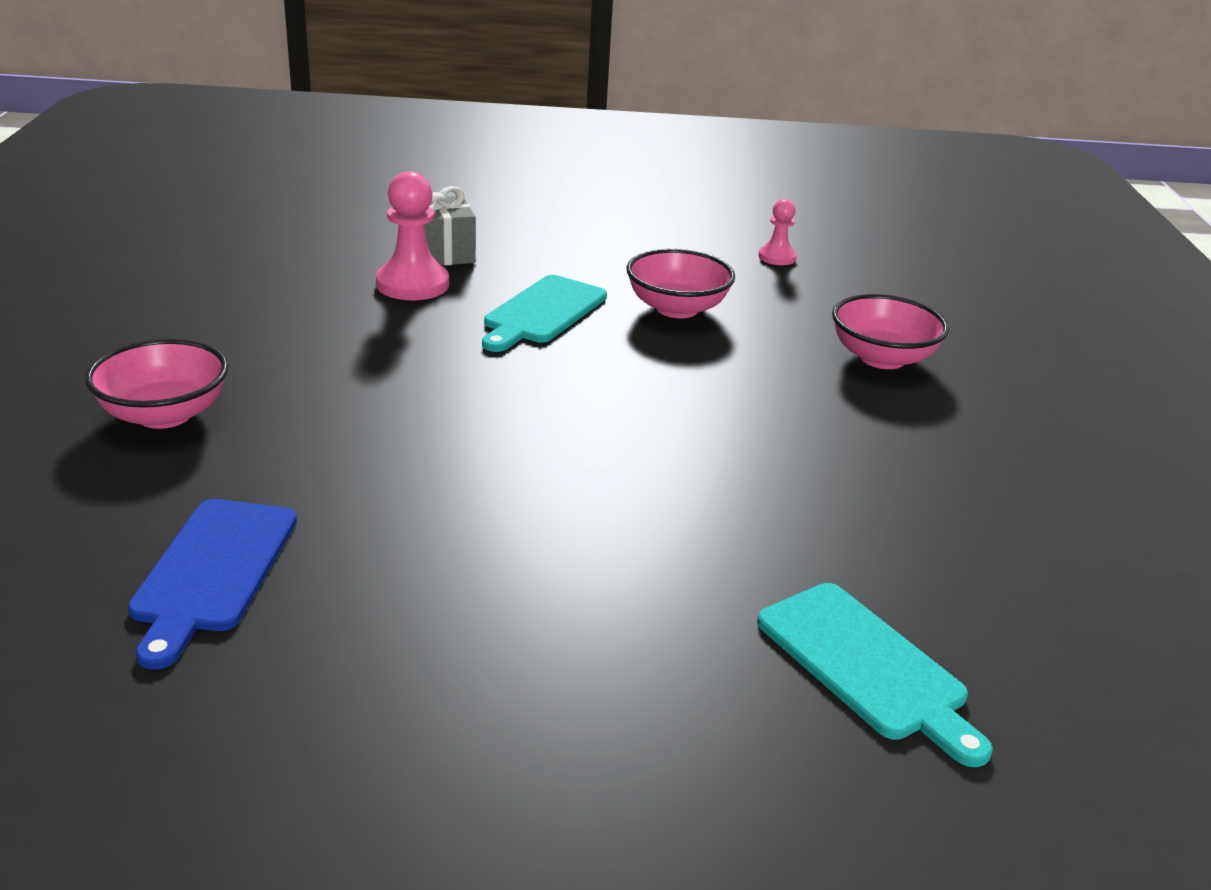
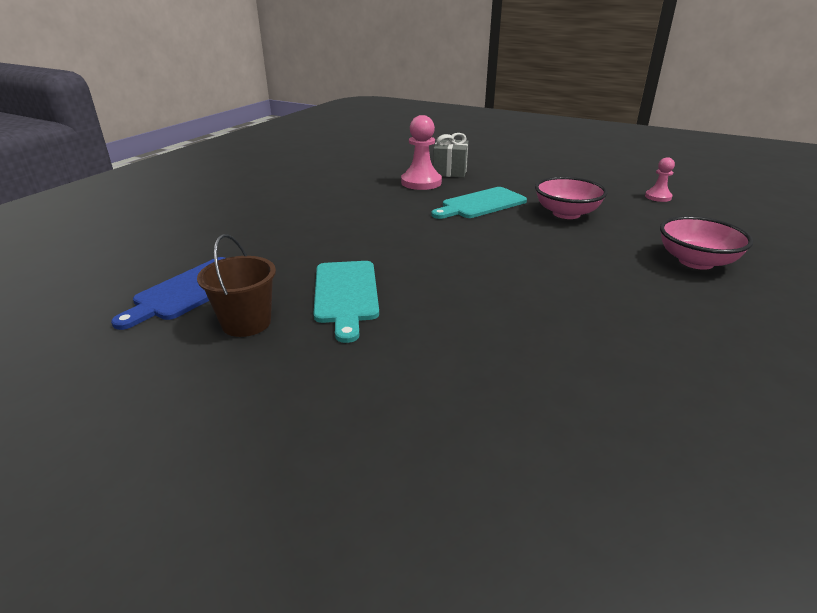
camera: 30 degrees right, 0 degrees up
pink bowl [85,339,228,429] -> none
turquoise cutting board [757,583,993,767] -> turquoise cutting board moved to [314,261,379,343]
none -> brown bucket [197,234,276,337]

